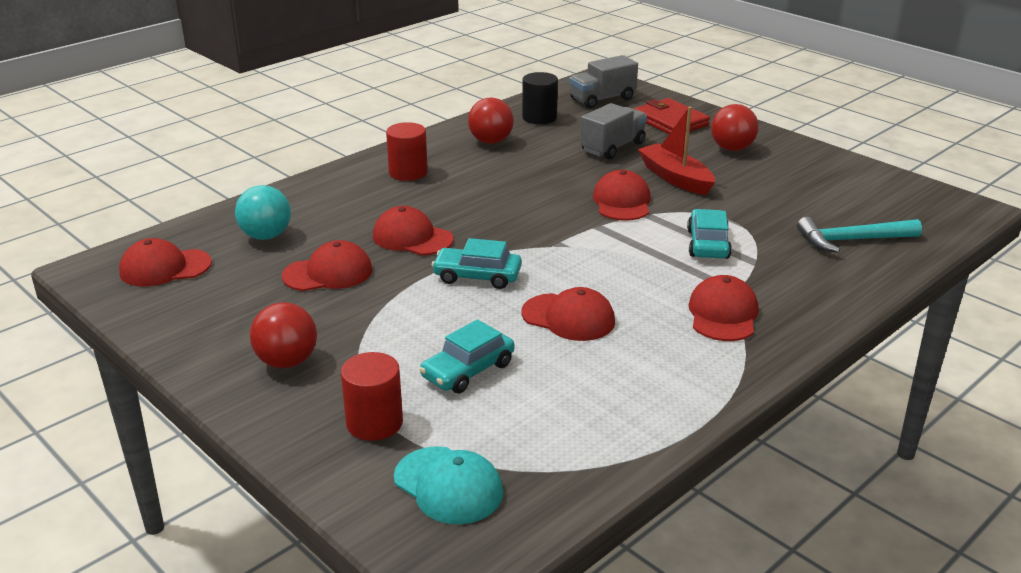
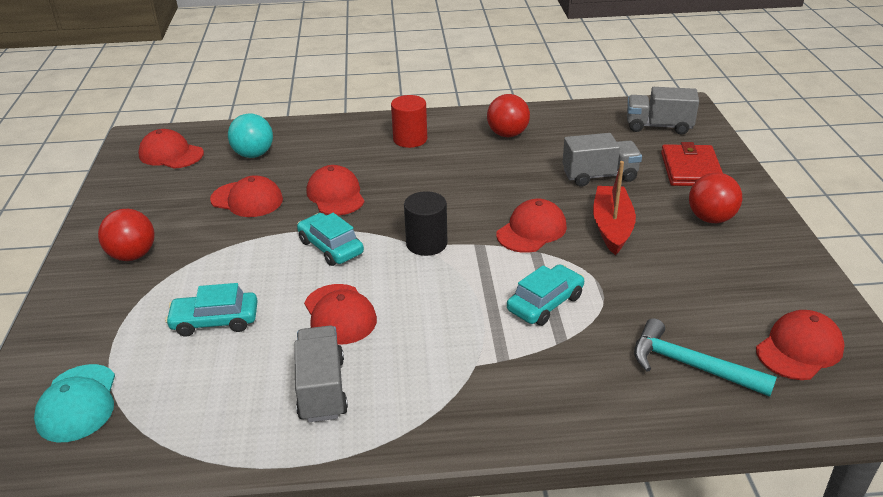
camera: 40 degrees right, 5 degrees up
red cylinder [341,352,403,441] -> none
black cylinder [522,72,558,124] -> black cylinder moved to [404,191,447,256]
red cap [688,275,758,341] -> red cap moved to [756,310,845,380]
none -> grey truck [294,326,348,422]

